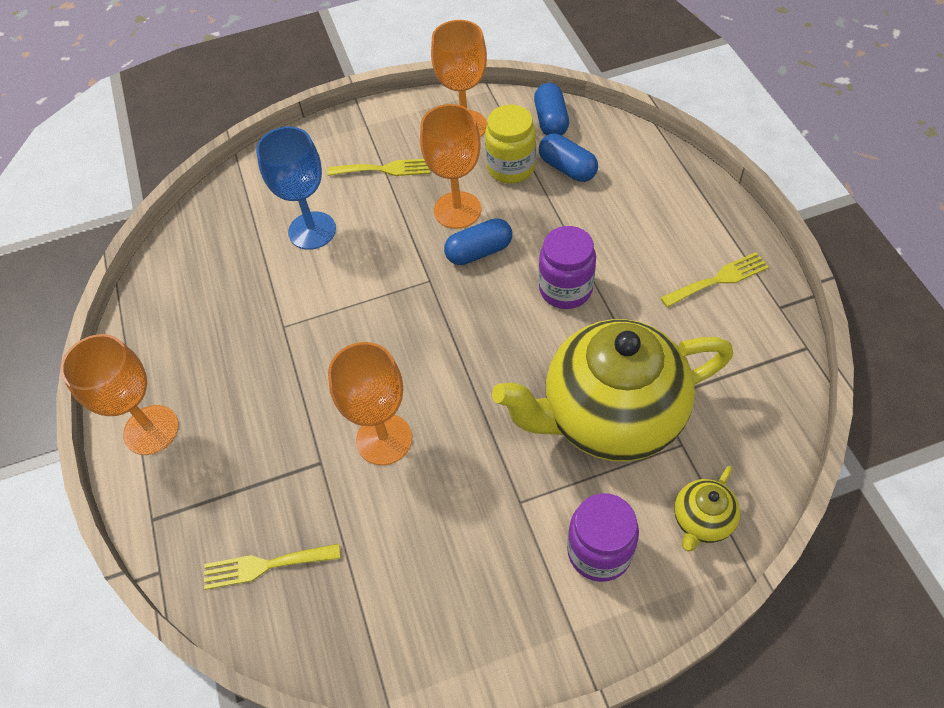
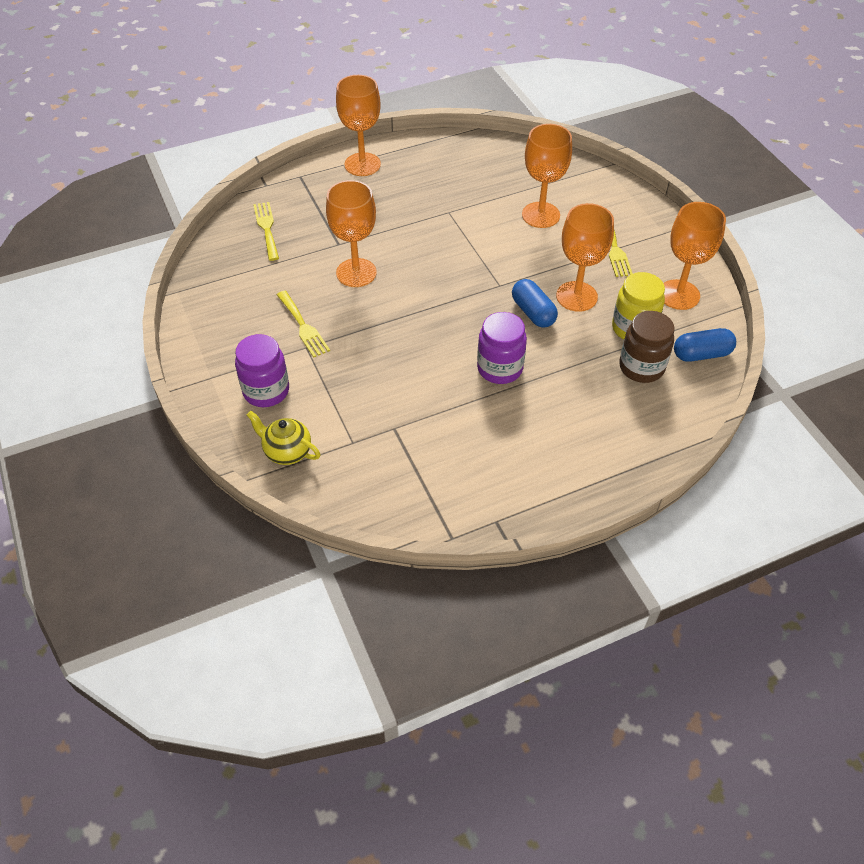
camera: 80 degrees right, 5 degrees down
blue goblet [256,127,336,250] -> orange goblet [522,124,572,228]
yellow teapot [492,319,733,462] -> none
blue capsule [539,133,598,182] -> brown jar [619,311,675,383]
yellow fork [661,252,769,308] -> yellow fork moved to [277,291,330,357]

